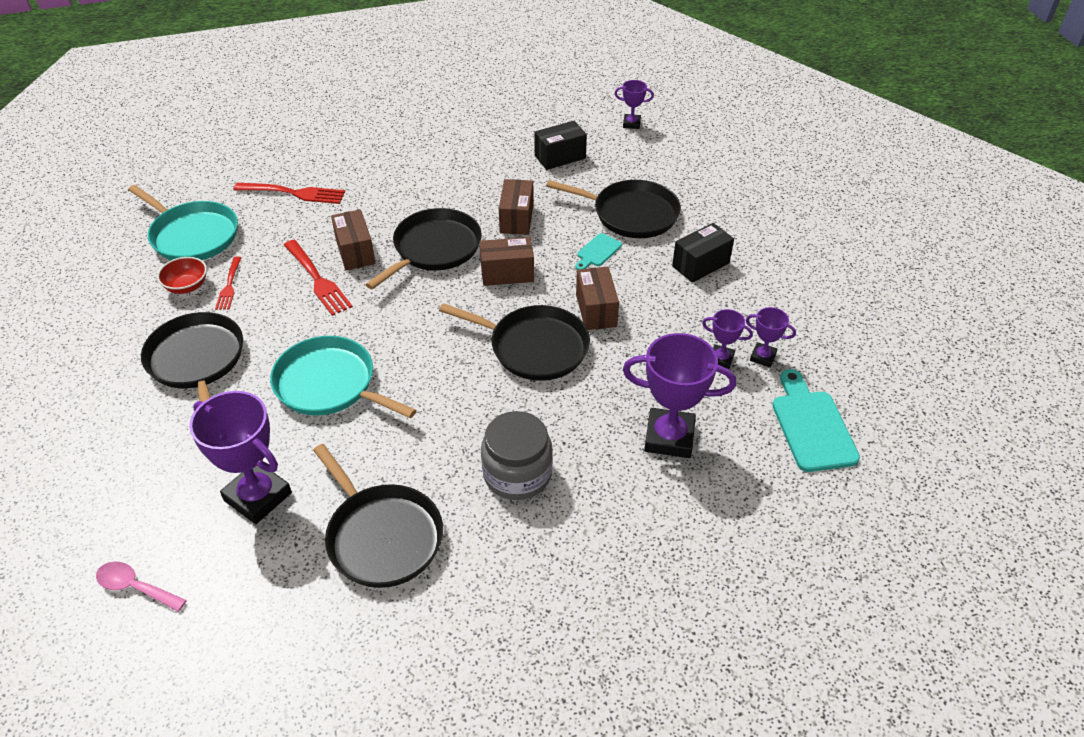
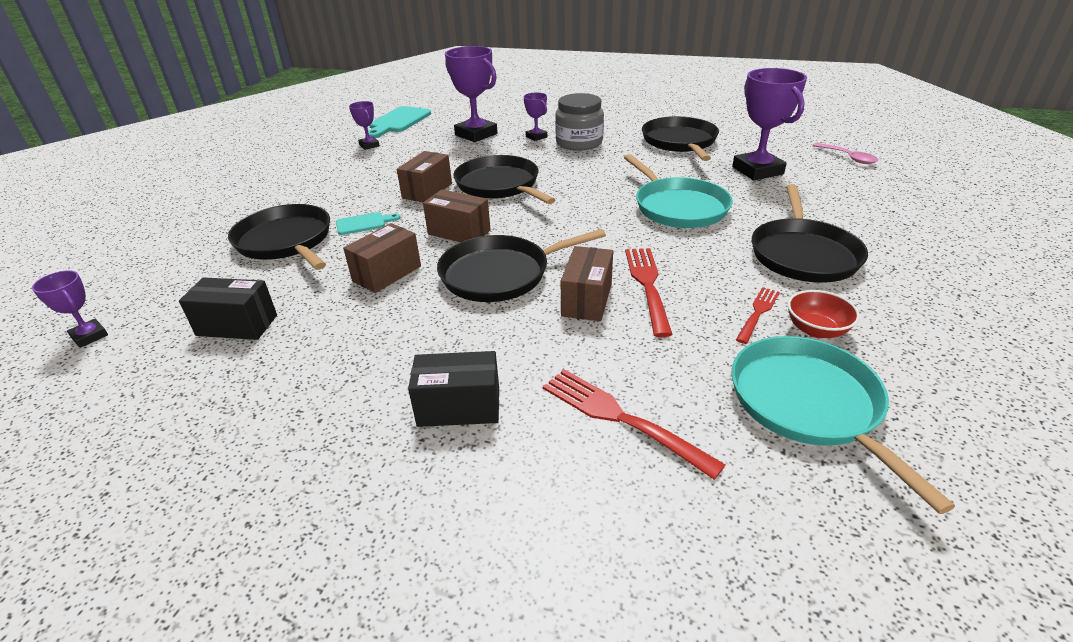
camera: 145 degrees left, 10 degrees down
black box [672,223,734,283] -> black box moved to [408,351,499,427]
purple trophy [702,309,753,369] -> purple trophy moved to [524,93,547,141]

